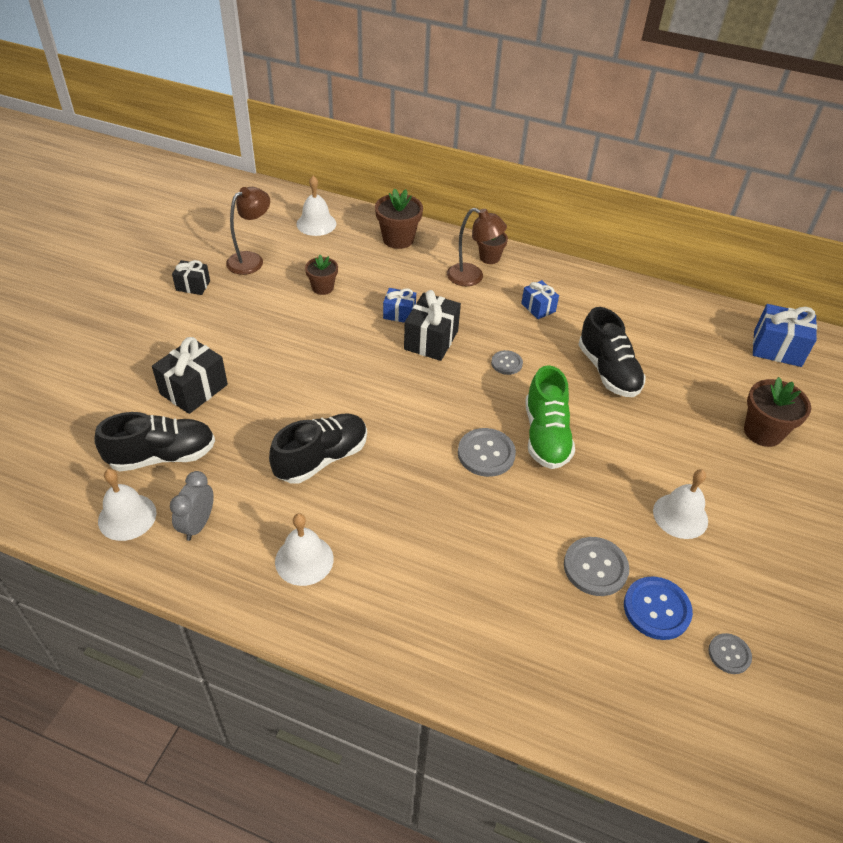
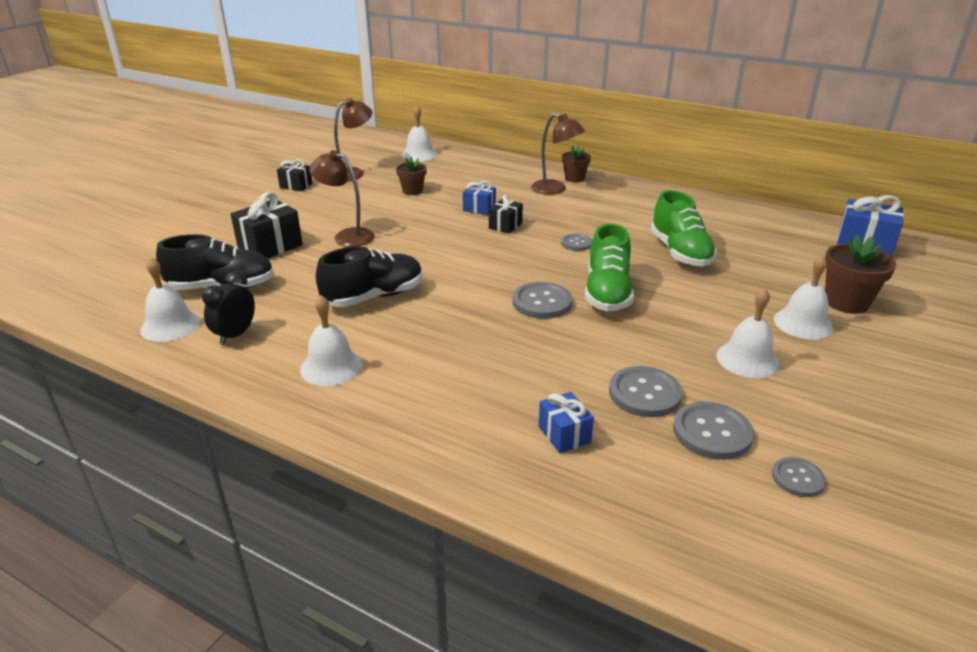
camera: 10 degrees right, 15 degrees down
grey clock [170,471,214,541] -> black clock [202,271,255,345]
brown flower pot [375,188,423,249] -> none
black gift [404,290,461,361] -> black gift [489,195,523,234], size x0.60
blue gift [521,280,559,319] -> blue gift moved to [539,392,594,453]
black shoe [578,307,646,397] -> green shoe [651,190,717,267]
blue button [624,577,693,640] -> grey button [673,401,754,460]
none -> brown lamp [309,150,375,247]
none -> white bell [774,255,833,340]

